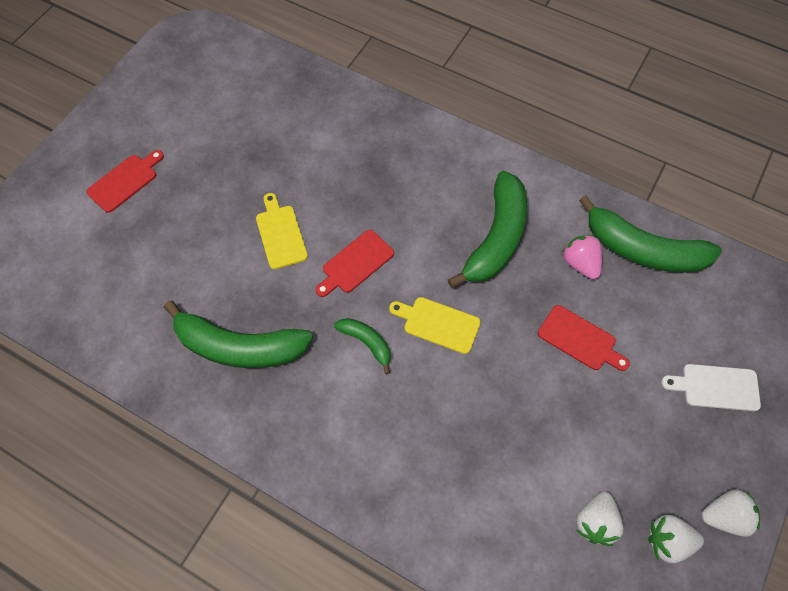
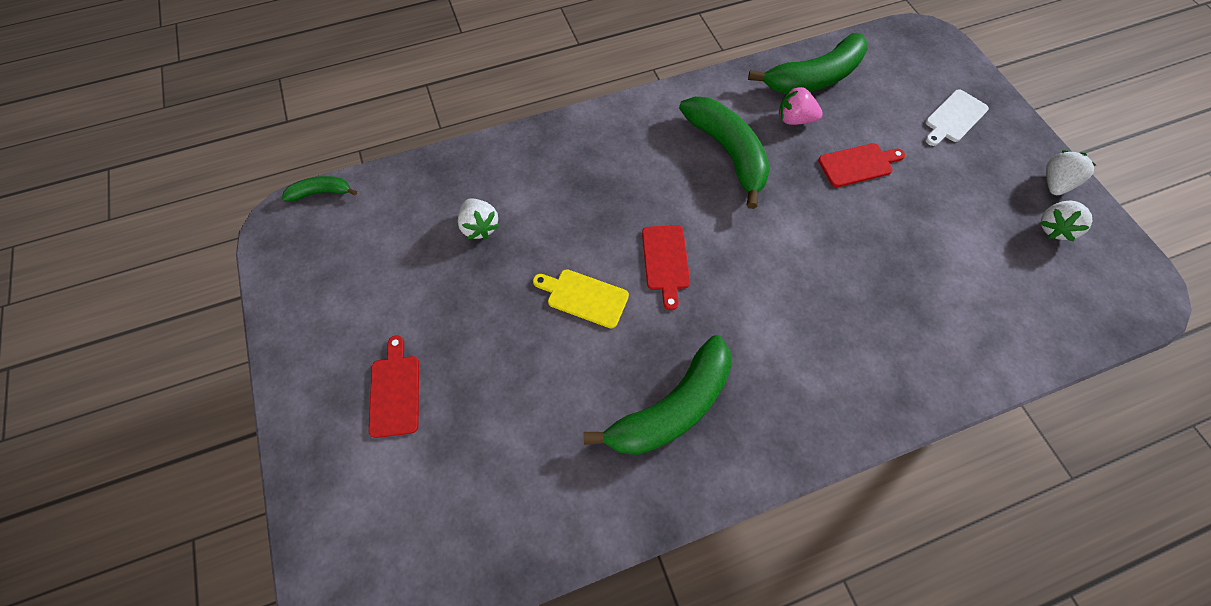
camera: 50 degrees left, 0 degrees up
green banana [334,318,390,374] -> green banana moved to [282,176,357,202]
yellow cutting board [389,297,481,354] -> none
white strawberry [576,492,624,546] -> white strawberry moved to [458,199,499,239]

